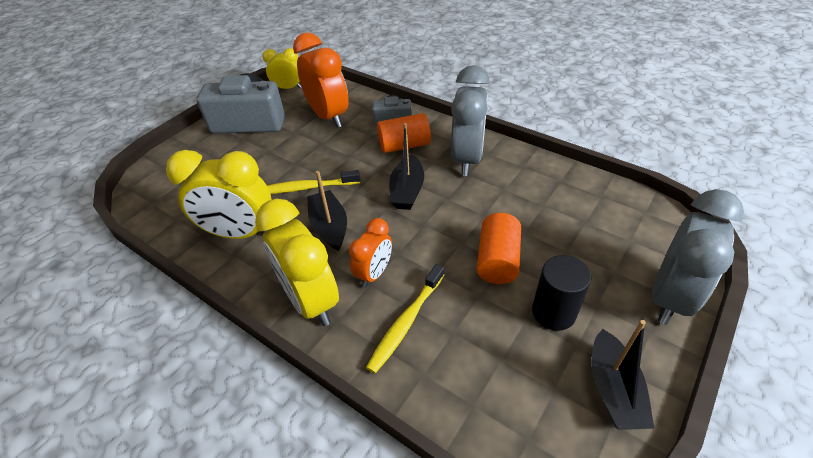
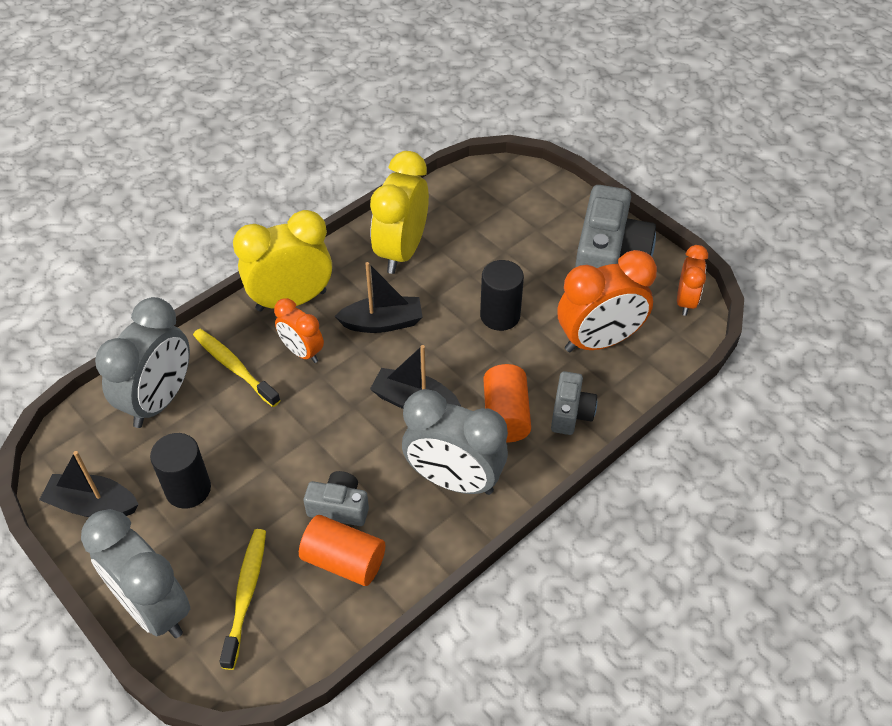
camera: 100 degrees right, 5 degrees up
yellow clock [263,48,301,89] -> orange clock [677,245,708,316]
yellow toothbrush [267,170,360,194] -> yellow toothbrush moved to [219,529,266,670]
orange cylinder [477,213,521,284] -> orange cylinder moved to [299,515,385,586]
none -> grey clock [95,297,190,428]
none -> grey camera [304,471,369,526]
none -> black cylinder [480,260,524,331]

